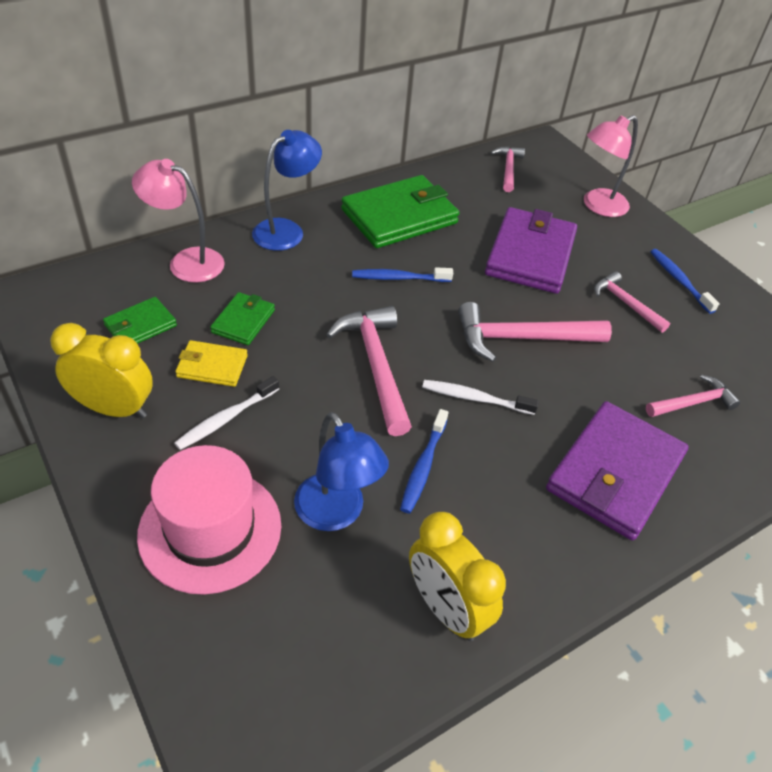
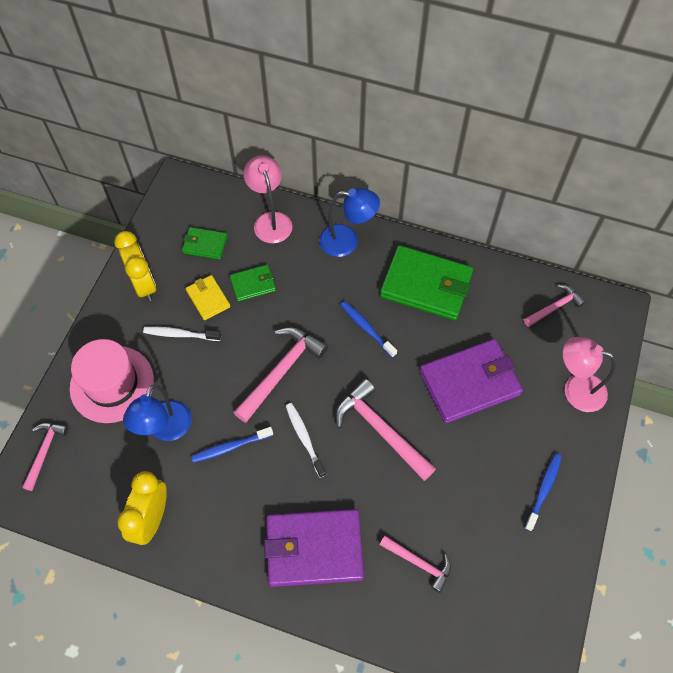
camera: 55 degrees right, 15 degrees up
pink hammer [594,271,670,333] -> pink hammer moved to [22,423,68,491]

